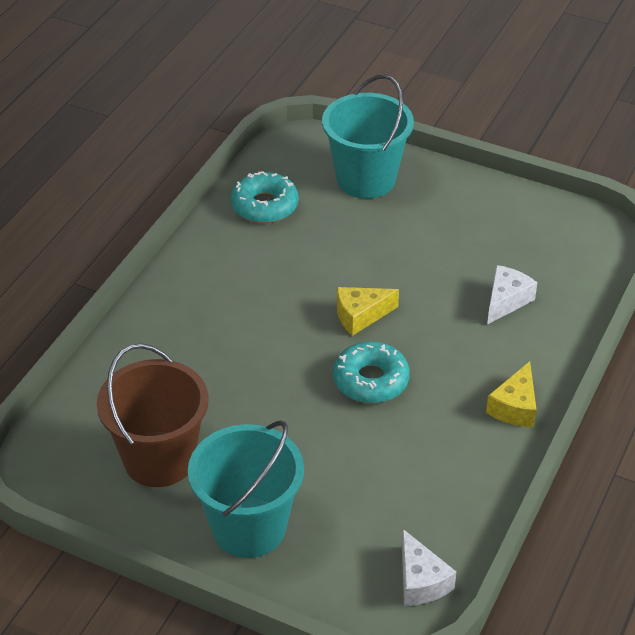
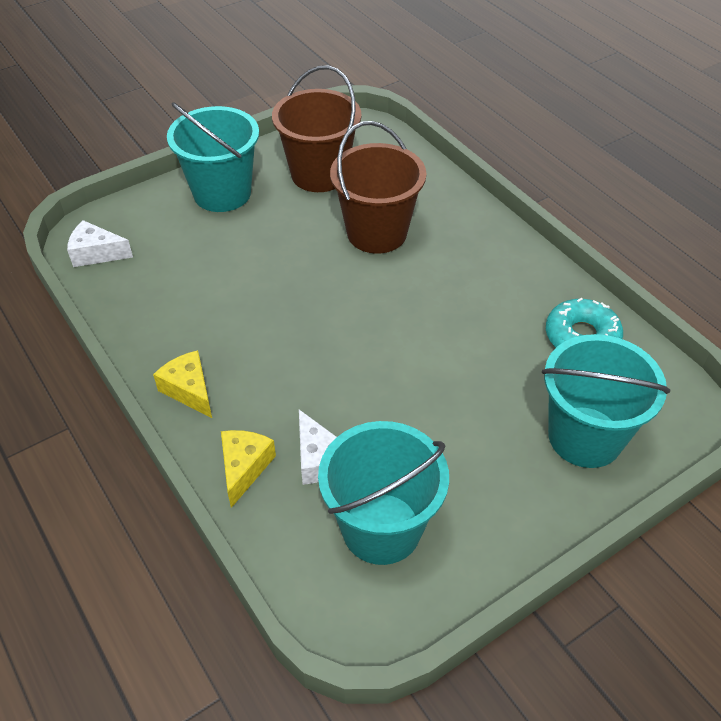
camera: 120 degrees right, 5 degrees up
turquoise donut [333,342,410,403] -> none
yellow cheese [337,287,399,336] -> yellow cheese moved to [221,430,276,508]
none -> turquoise bucket [318,421,449,565]
none -> brown bucket [330,121,426,254]

